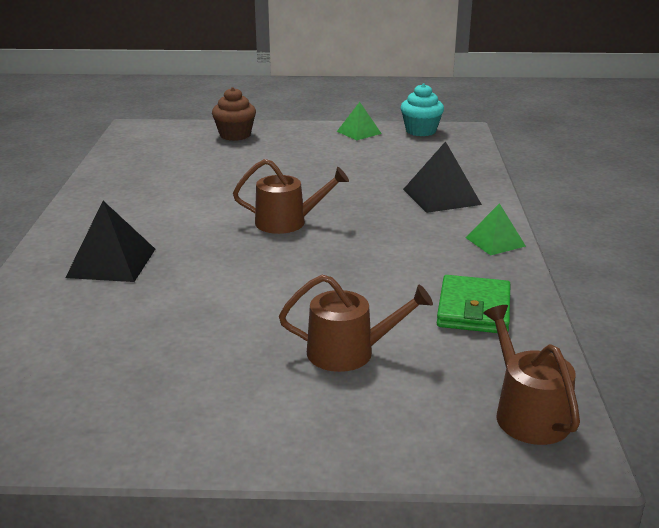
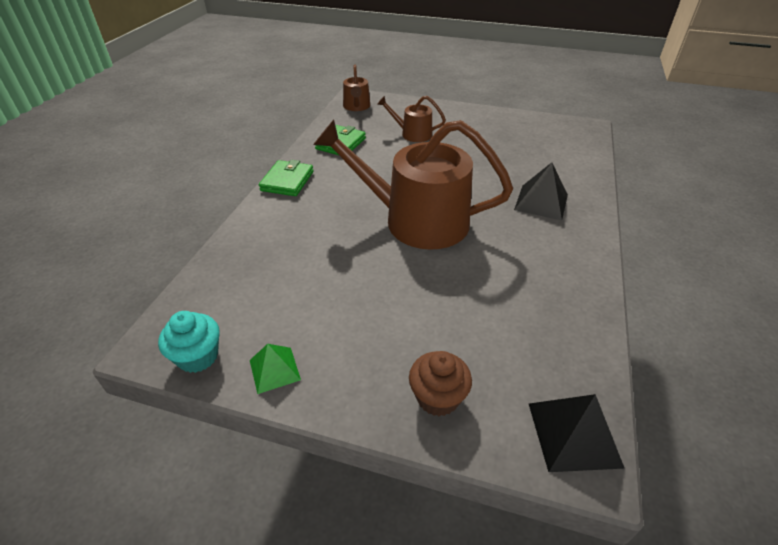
camera: 165 degrees left, 15 degrees up
brown watering can [233,159,349,234] -> brown watering can [313,120,513,250], size x2.14
black pyramid [403,141,482,213] -> black pyramid moved to [529,394,625,472]
green pyramid [465,203,526,255] -> green wallet [259,160,313,196]

